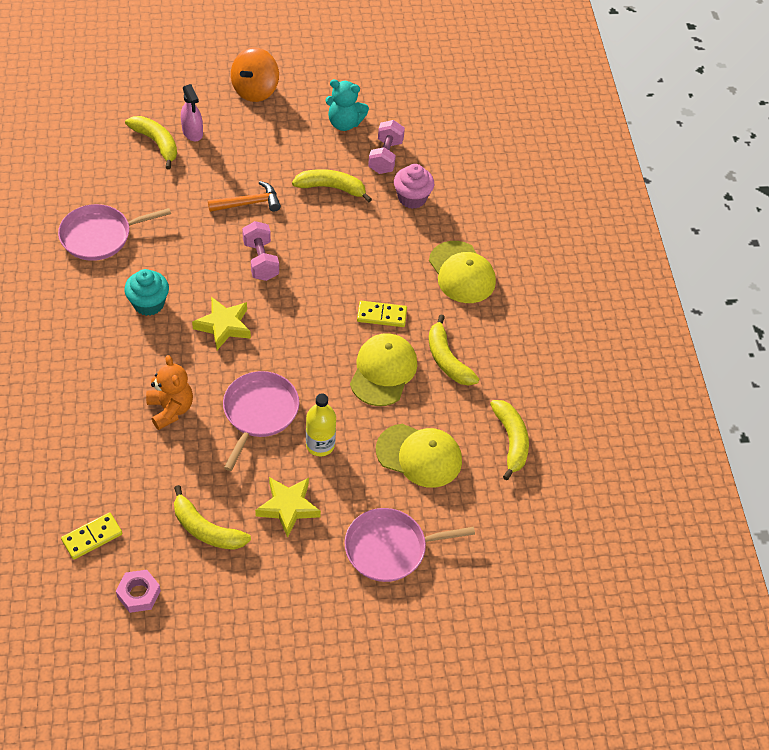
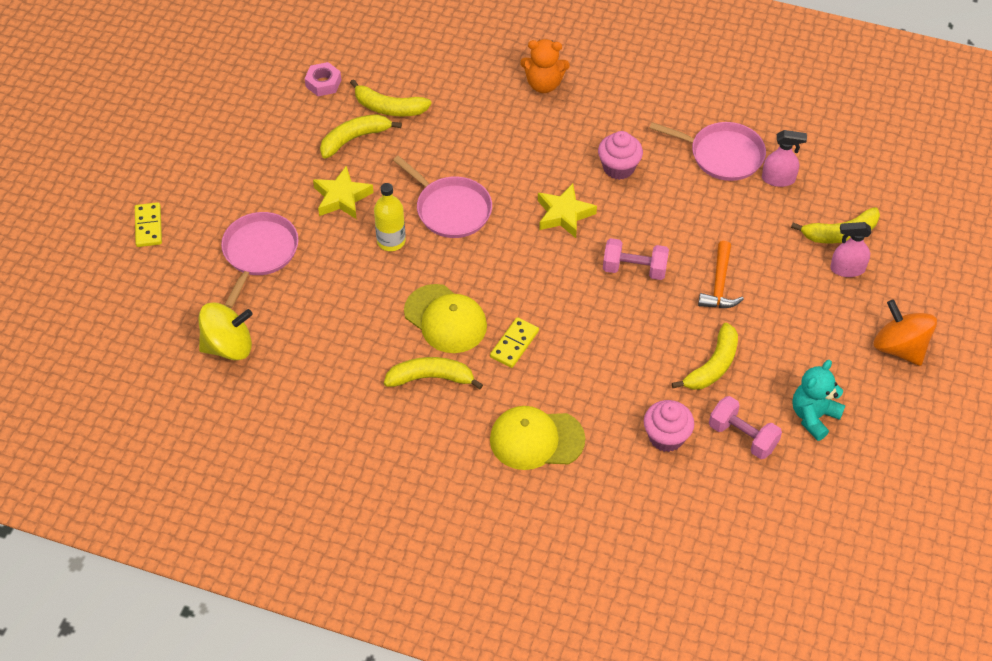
camera: 120 degrees right, 0 degrees up
pink pan [58,204,171,261] -> pink pan turned 105 degrees clockwise [650,122,766,181]
yellow domino [61,512,122,560] -> yellow domino moved to [135,202,162,247]
turquoise cupcake [124,269,169,316] -> pink cupcake [598,131,643,180]
orange teddy bear [146,355,193,430] -> orange teddy bear moved to [520,39,570,93]
yellow cap [376,424,462,488] -> none
yellow banana [490,400,529,480] -> yellow banana moved to [350,79,432,116]
none -> yellow spinning top [199,303,253,360]
none -> pink spray bottle [762,130,807,187]

